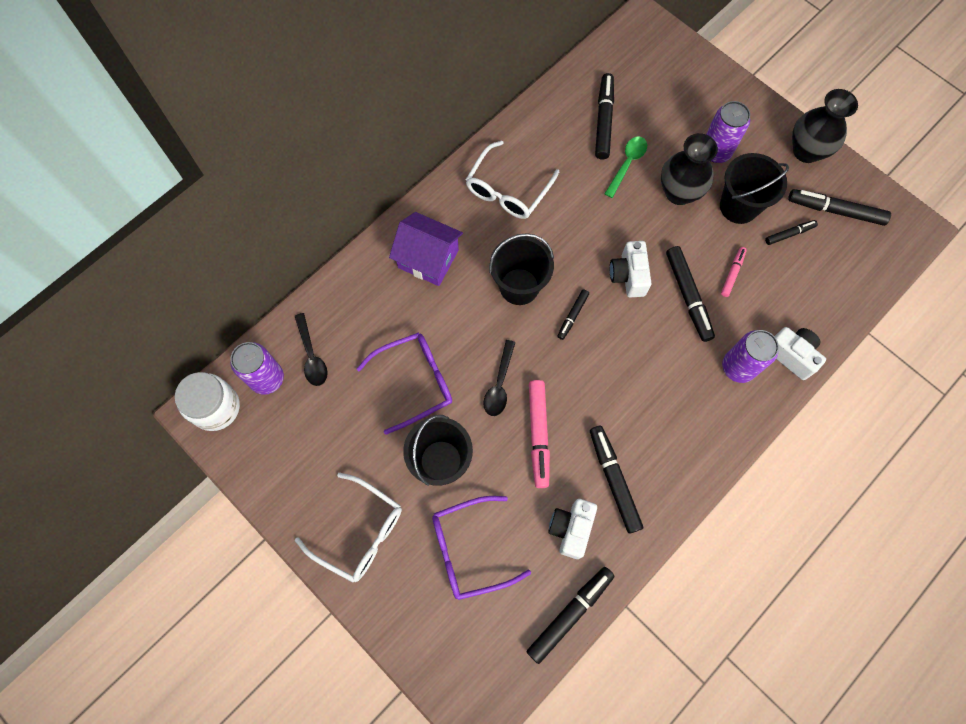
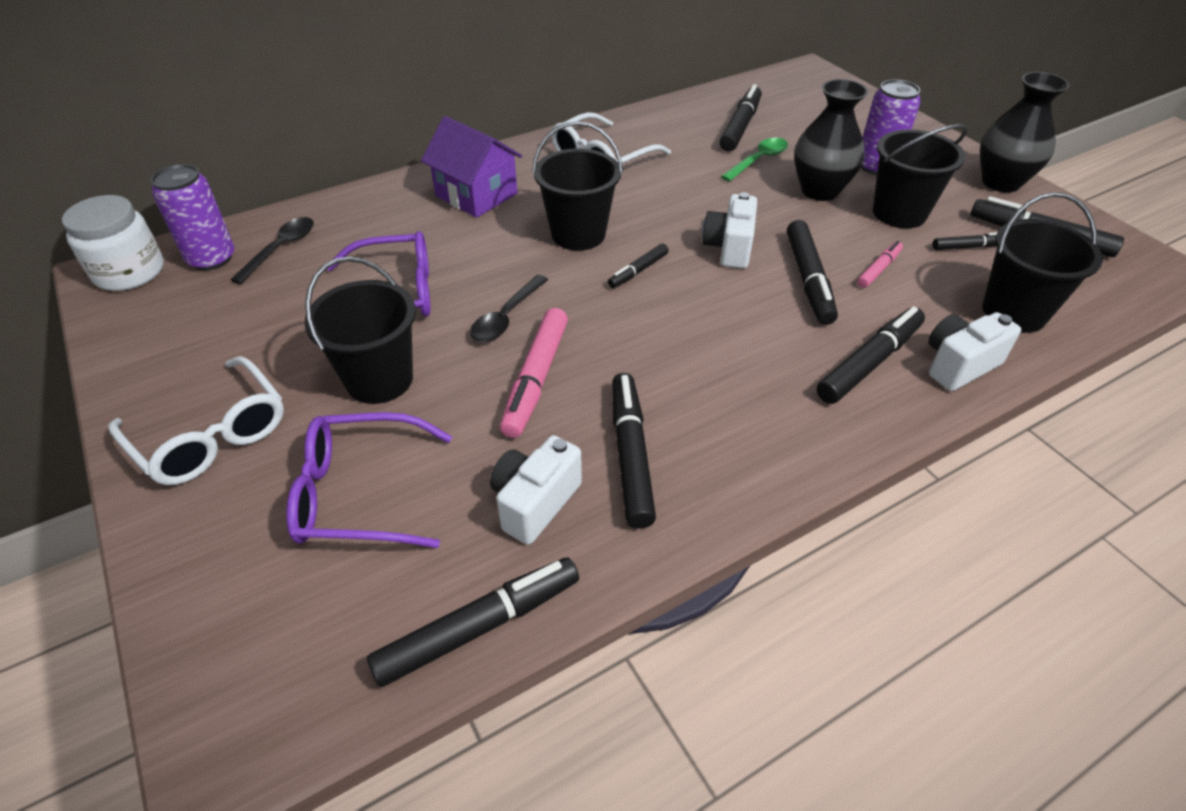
camera: 15 degrees right, 25 degrees down
black spoon [295,313,328,386] -> black spoon turned 150 degrees counterclockwise [230,217,314,284]
purple can [722,330,779,383] -> black marker [816,307,925,404]
white camera [775,327,826,380] -> white camera turned 90 degrees counterclockwise [928,312,1021,391]
none -> black bucket [982,192,1103,333]

